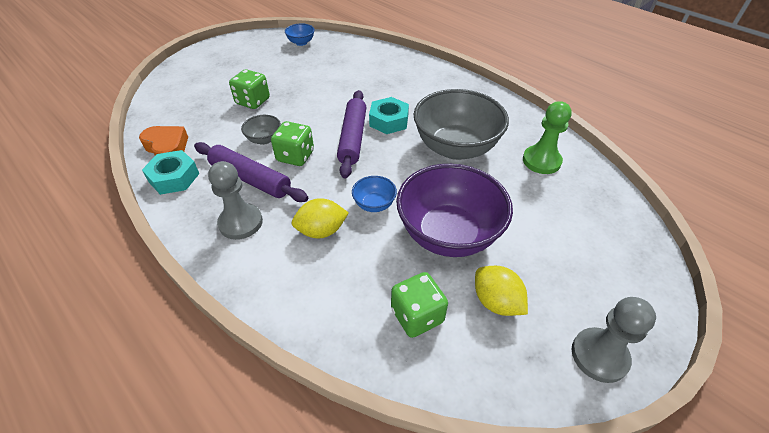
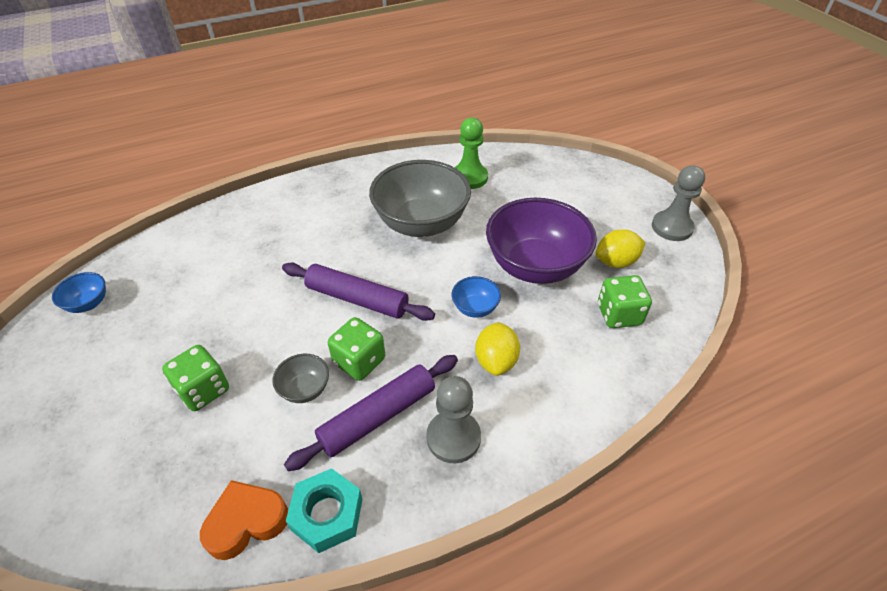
camera: 70 degrees left, 0 degrees up
turquoise nut [369,97,409,134] -> none

